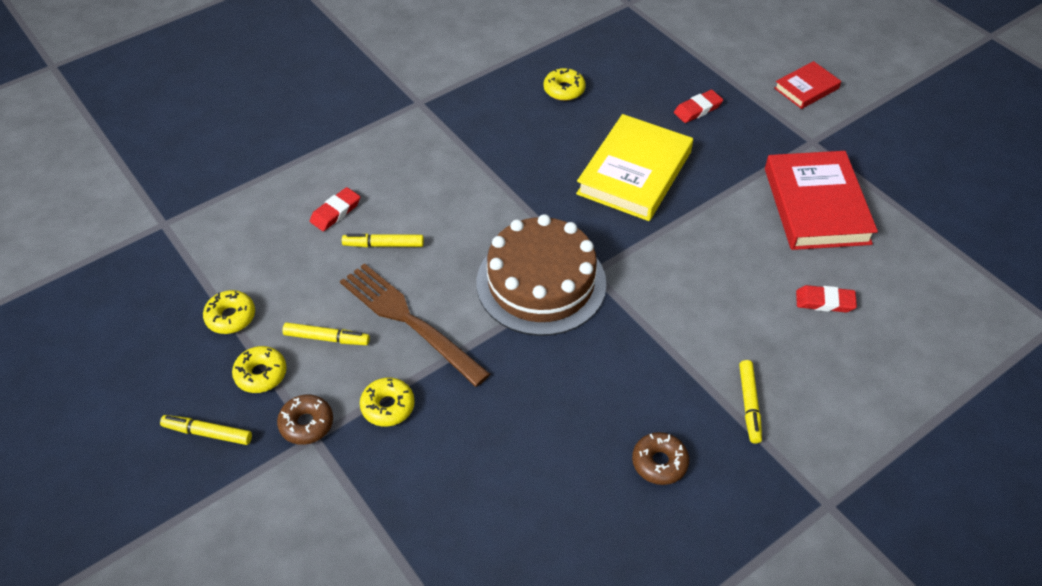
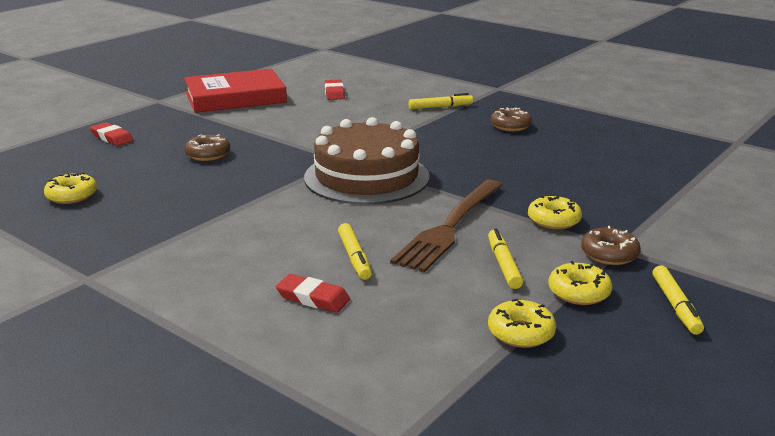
camera: 105 degrees left, 25 degrees down
yellow book [576,114,693,221] -> brown donut [185,134,230,161]
red book [774,61,841,109] -> none

